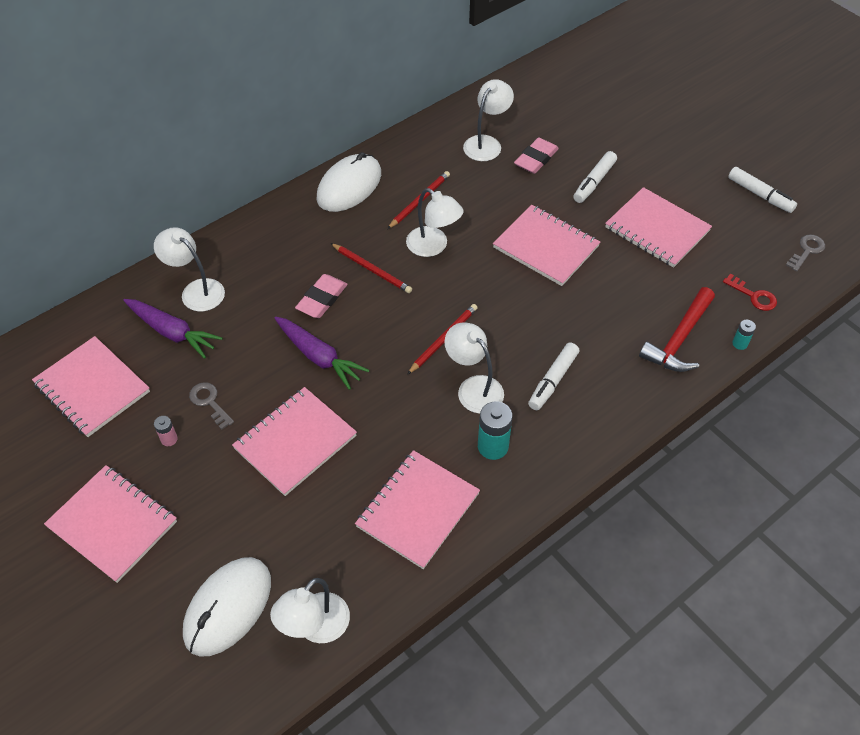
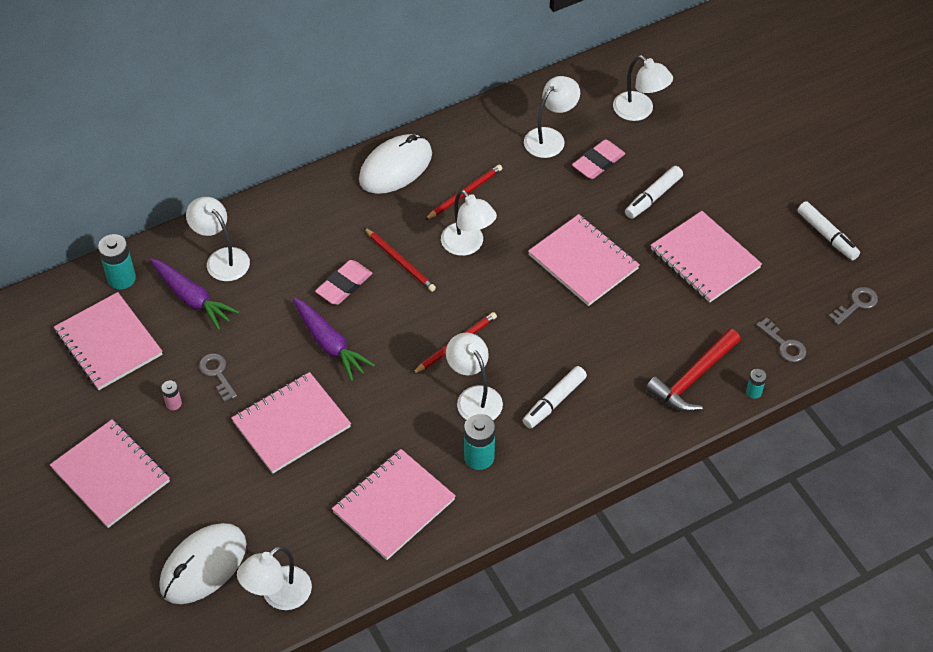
camera: 10 degrees right, 0 degrees up
red key [723,274,777,311] -> grey key [756,317,806,362]
none -> turquoise battery [98,234,136,290]
none -> white lamp [613,55,673,121]

